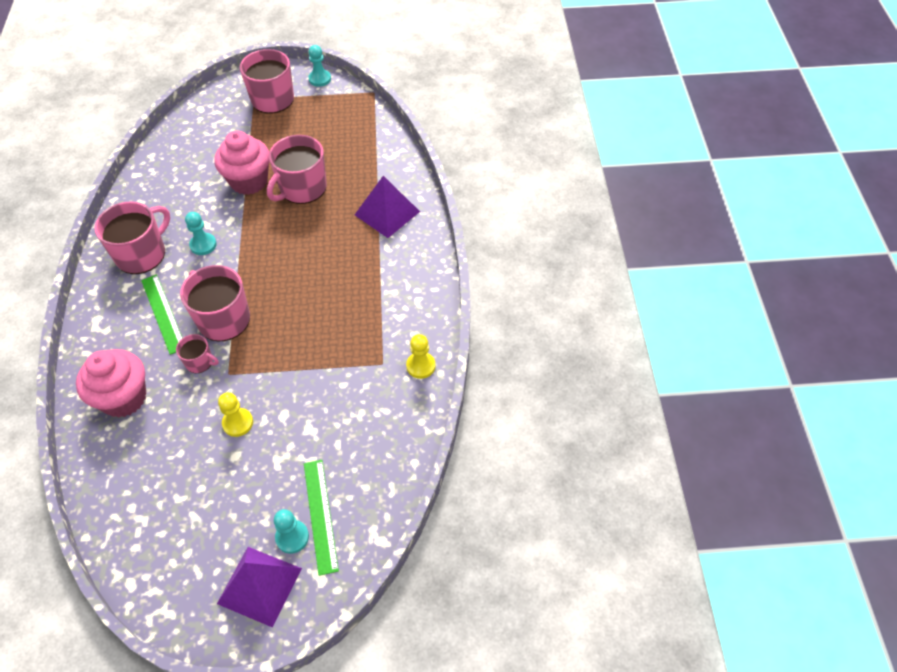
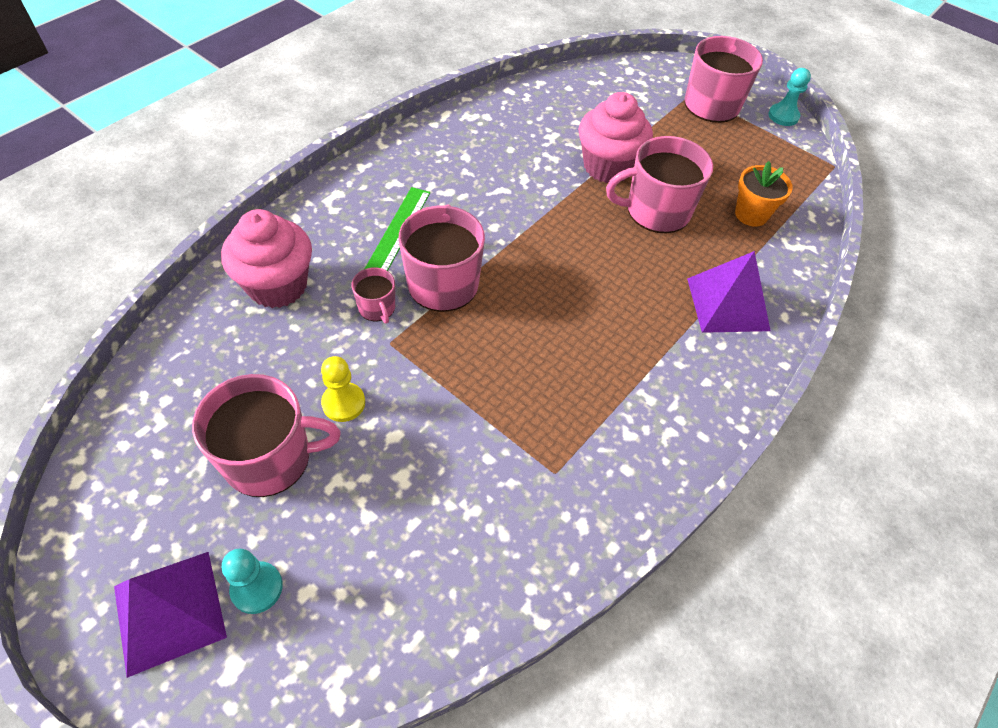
camera: 40 degrees right, 0 degrees up
pink mug [94,201,170,274] -> pink mug moved to [192,374,341,497]
turquoise pawn [185,212,217,255] -> none
green ruler [304,460,339,576] -> none
yellow pawn [406,334,436,379] -> none
none -> orange flower pot [735,161,793,227]

